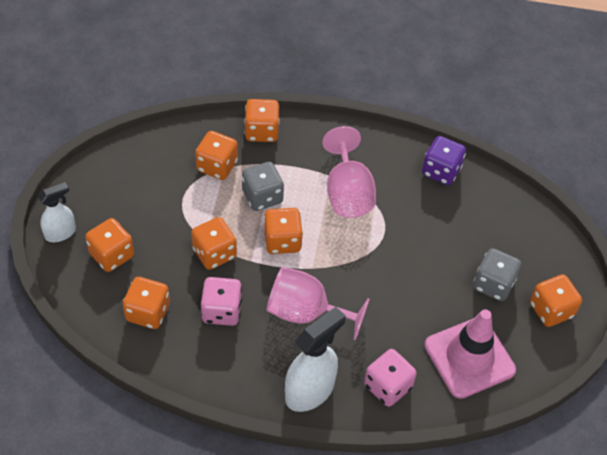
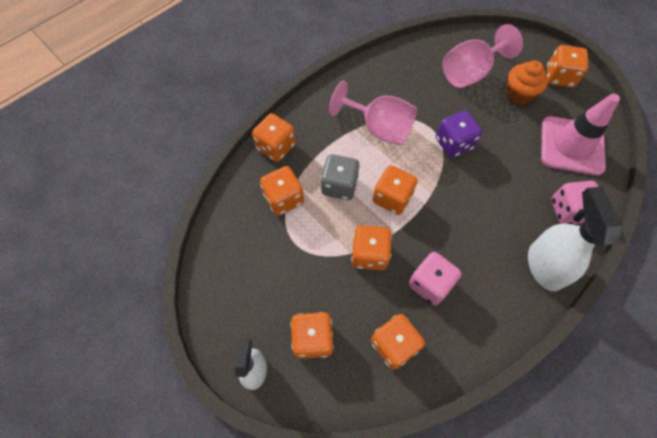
camera: 50 degrees left, 10 degrees up
pink goblet [267,267,370,340] -> pink goblet moved to [443,24,523,88]
purple dice [422,136,466,185] -> purple dice moved to [436,111,482,158]
grey dice [473,248,521,301] -> orange cupcake [506,61,548,105]

